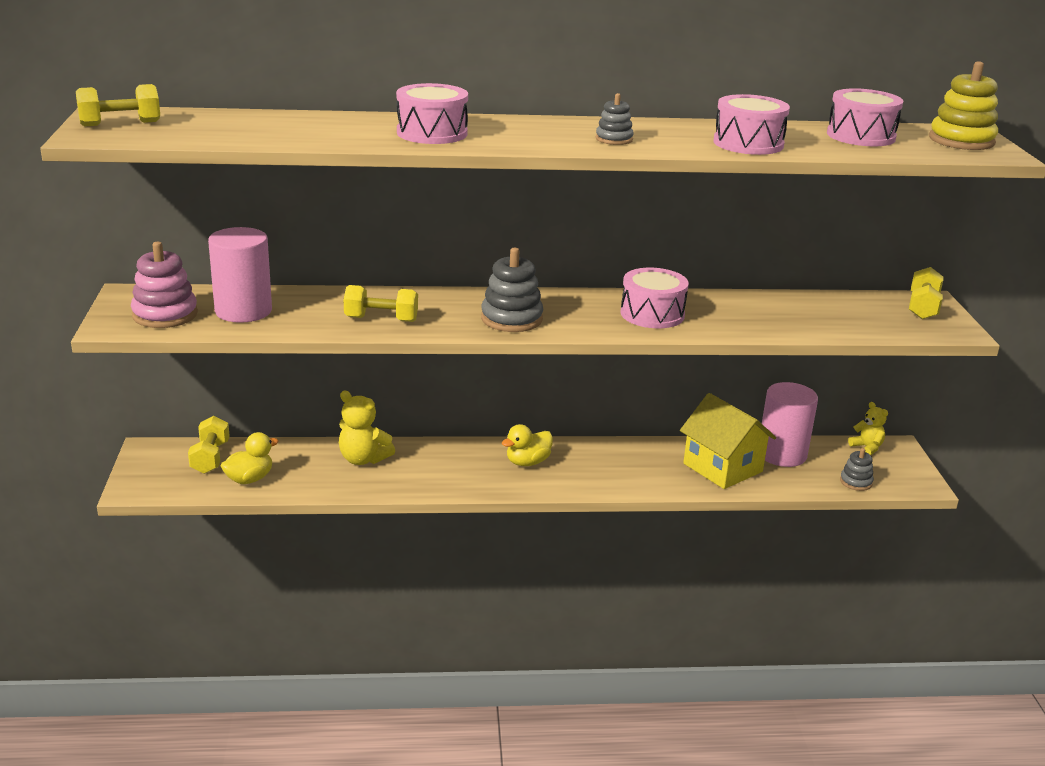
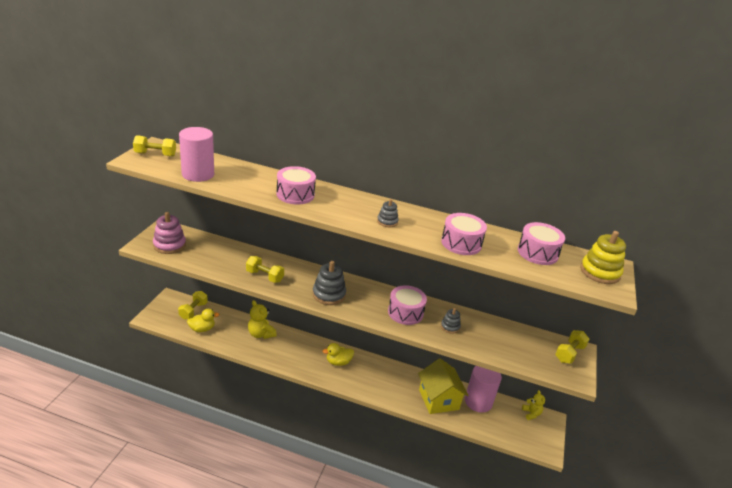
camera: 20 degrees right, 5 degrees up
pink cylinder [208,227,272,323] -> pink cylinder moved to [179,127,214,182]
grey stacking toy [840,448,874,491] -> grey stacking toy moved to [441,308,461,334]

